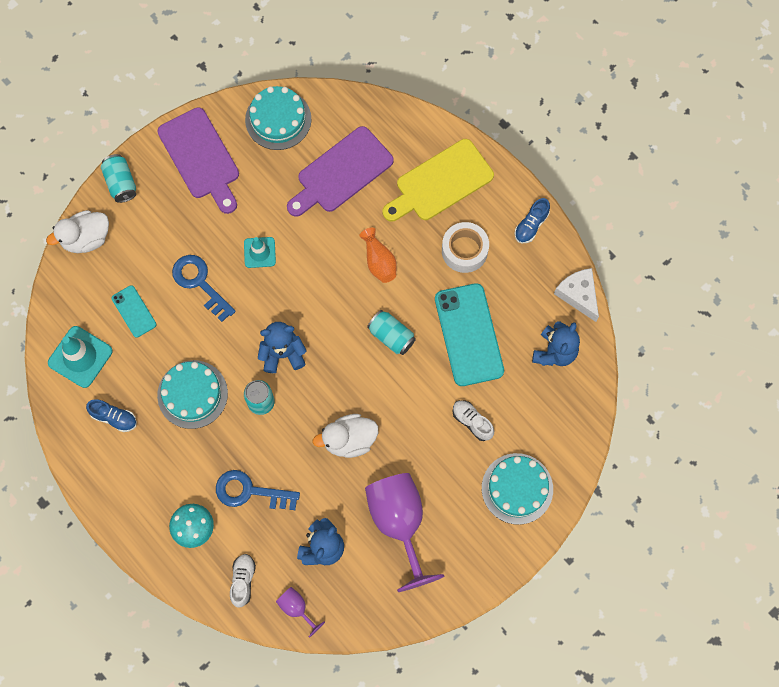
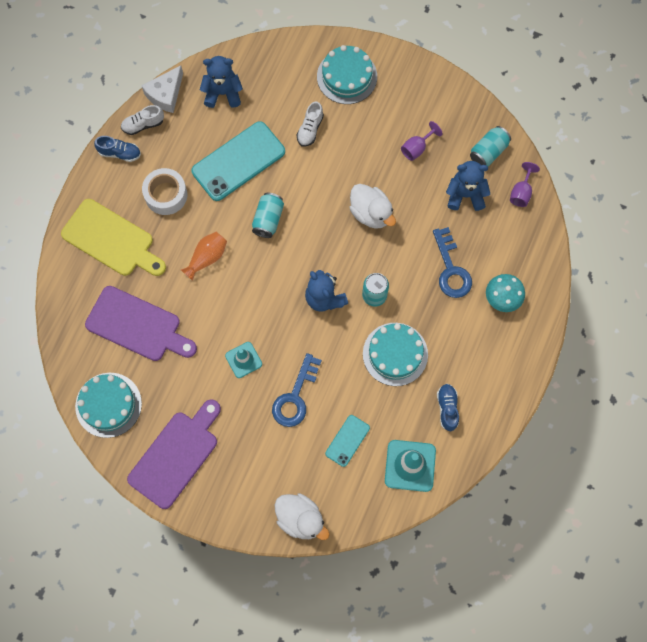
camera: 115 degrees left, 0 degrees up
turquoise can [101,154,136,203] -> turquoise can moved to [470,126,511,166]
white shoe [230,554,256,608] -> white shoe moved to [121,105,164,135]
purple goblet [365,473,444,592] -> purple goblet [401,121,443,161], size x0.45

